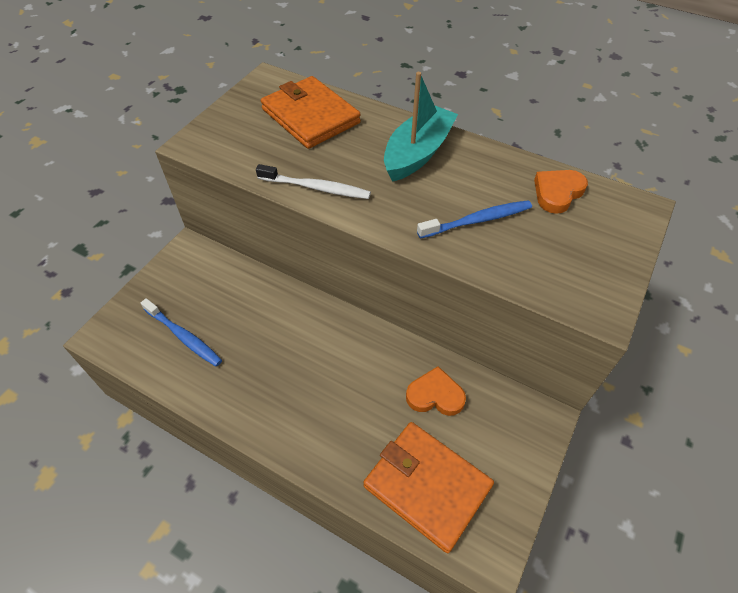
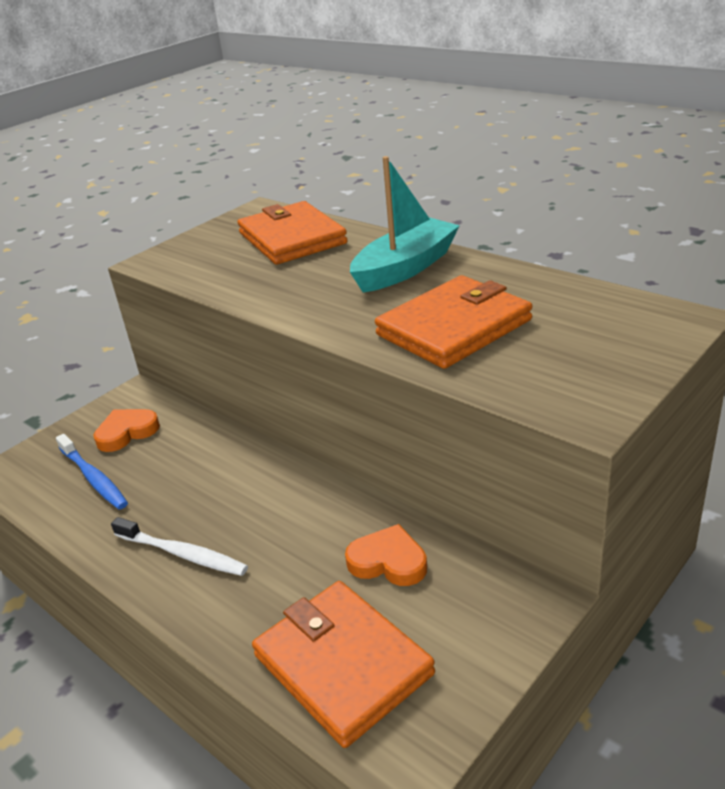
camera: 15 degrees right, 20 degrees down
white toothbrush [256,164,371,199] -> white toothbrush moved to [111,517,248,576]
blue toothbrush [417,200,532,239] -> orange wallet [375,275,532,369]
orange heart [534,170,588,214] -> orange heart moved to [93,409,160,452]

